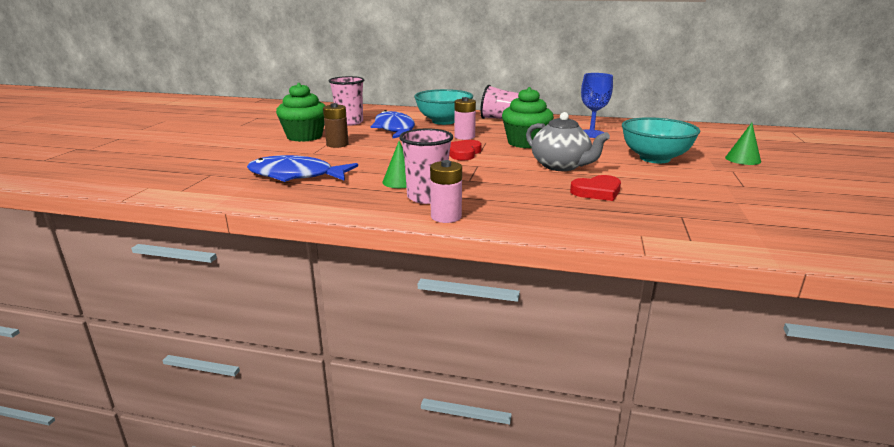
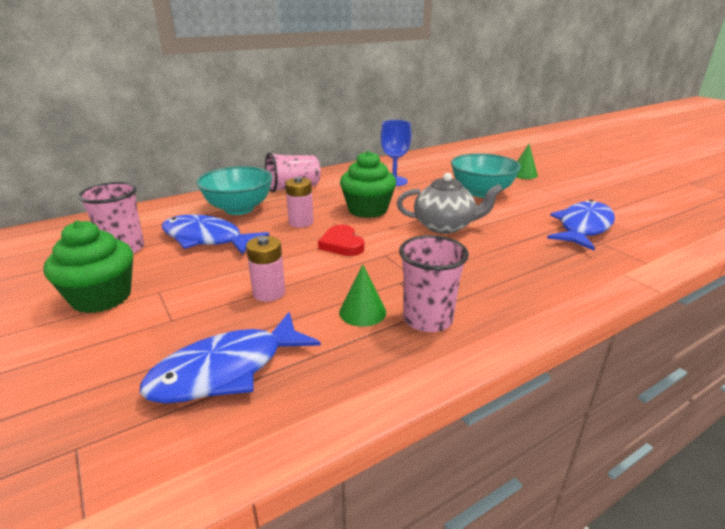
camera: 45 degrees left, 5 degrees up
brown battery [323,103,349,148] -> none
pink battery [430,160,462,223] -> pink battery moved to [246,236,285,302]
red heart [570,175,621,201] -> none
none -> blue fish [547,200,615,250]

